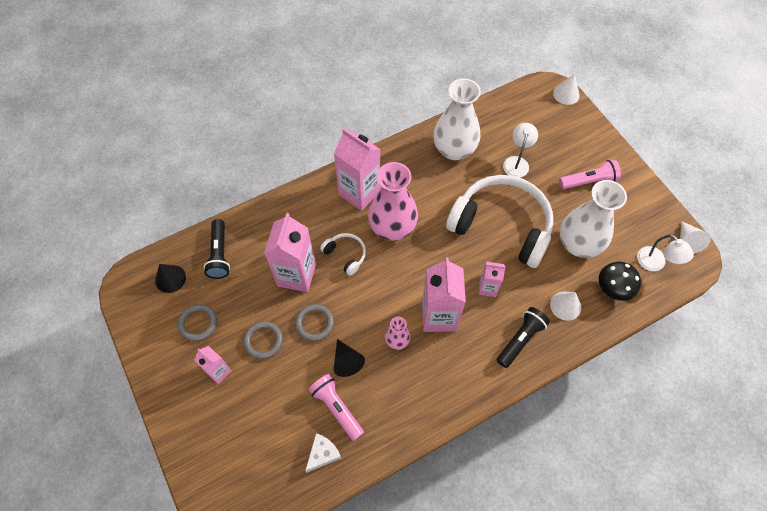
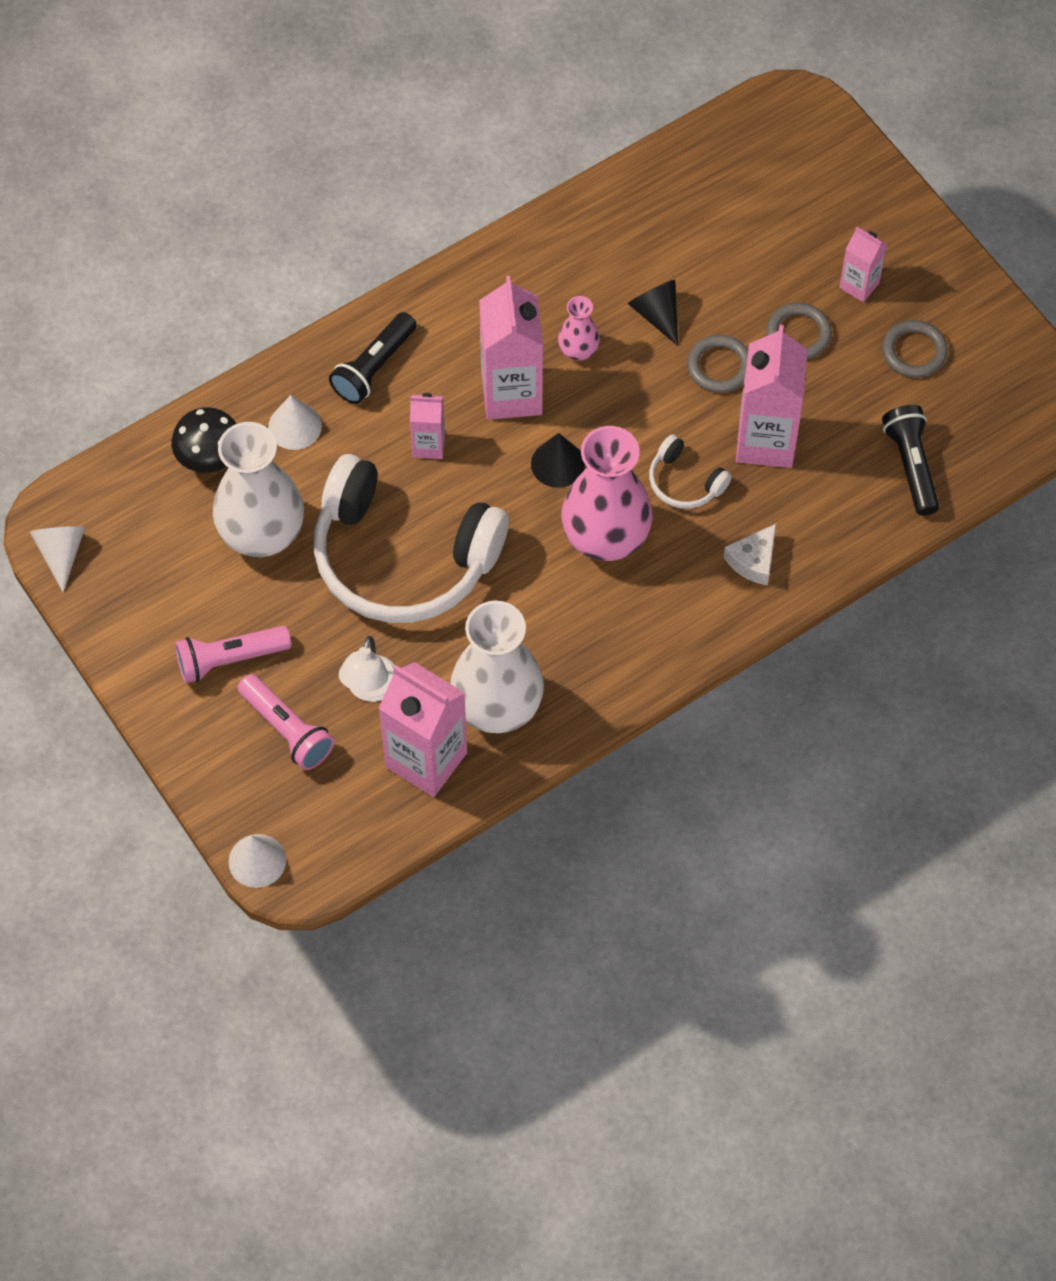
camera: 175 degrees right, 0 degrees up
black cone [155,264,186,293] -> black cone moved to [531,433,585,488]
white cheese [305,433,342,472] -> white cheese moved to [724,524,776,586]
pink flashlight [308,374,364,441] -> pink flashlight moved to [237,674,334,770]
pink carton [334,128,381,211] -> pink carton moved to [378,662,467,797]
white lamp [637,235,694,271] -> none

